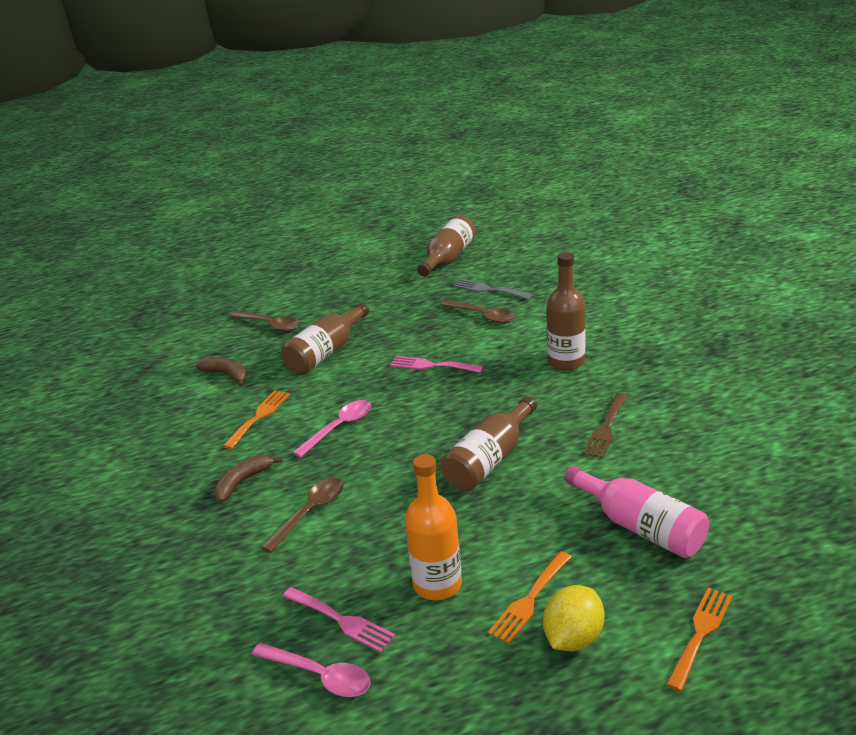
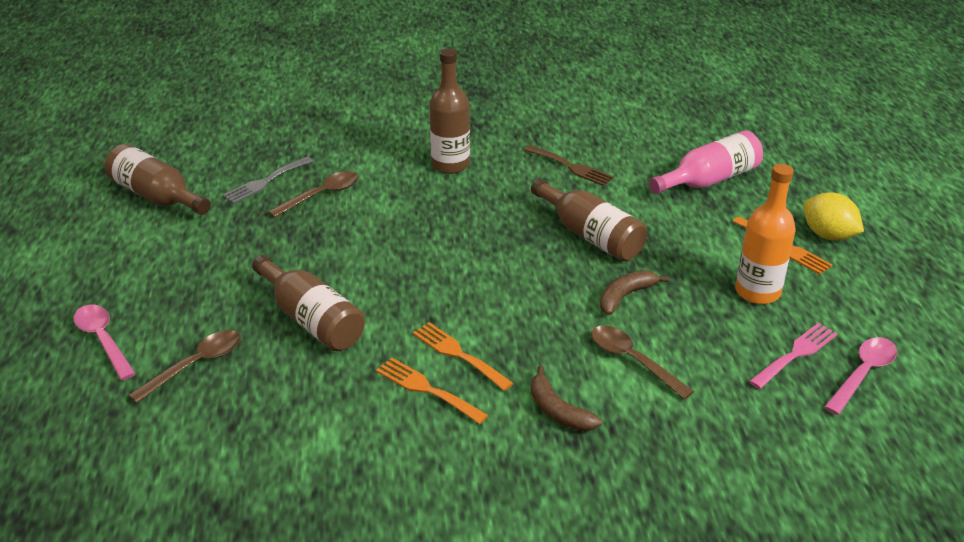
camera: 80 degrees left, 5 degrees up
brown banana [196,357,247,387] -> brown banana moved to [600,270,669,315]
pink spoon [292,400,371,458] -> pink spoon moved to [73,305,136,381]
pink fork [390,356,483,373] -> none
orange fork [666,588,732,692] -> orange fork moved to [413,322,514,391]

